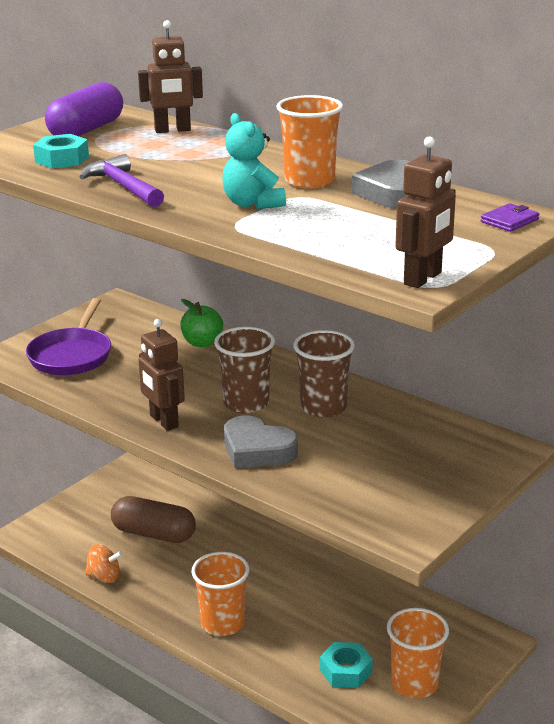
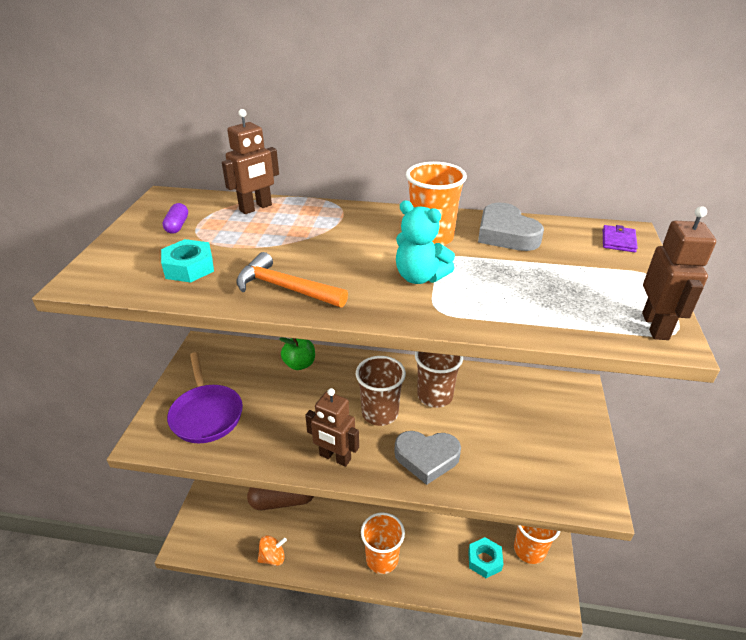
camera: 30 degrees left, 10 degrees up
purple capsule [45,82,123,136] -> purple capsule [162,203,188,234], size x0.46
purple hammer [80,154,164,207] -> orange hammer [236,252,348,307]

